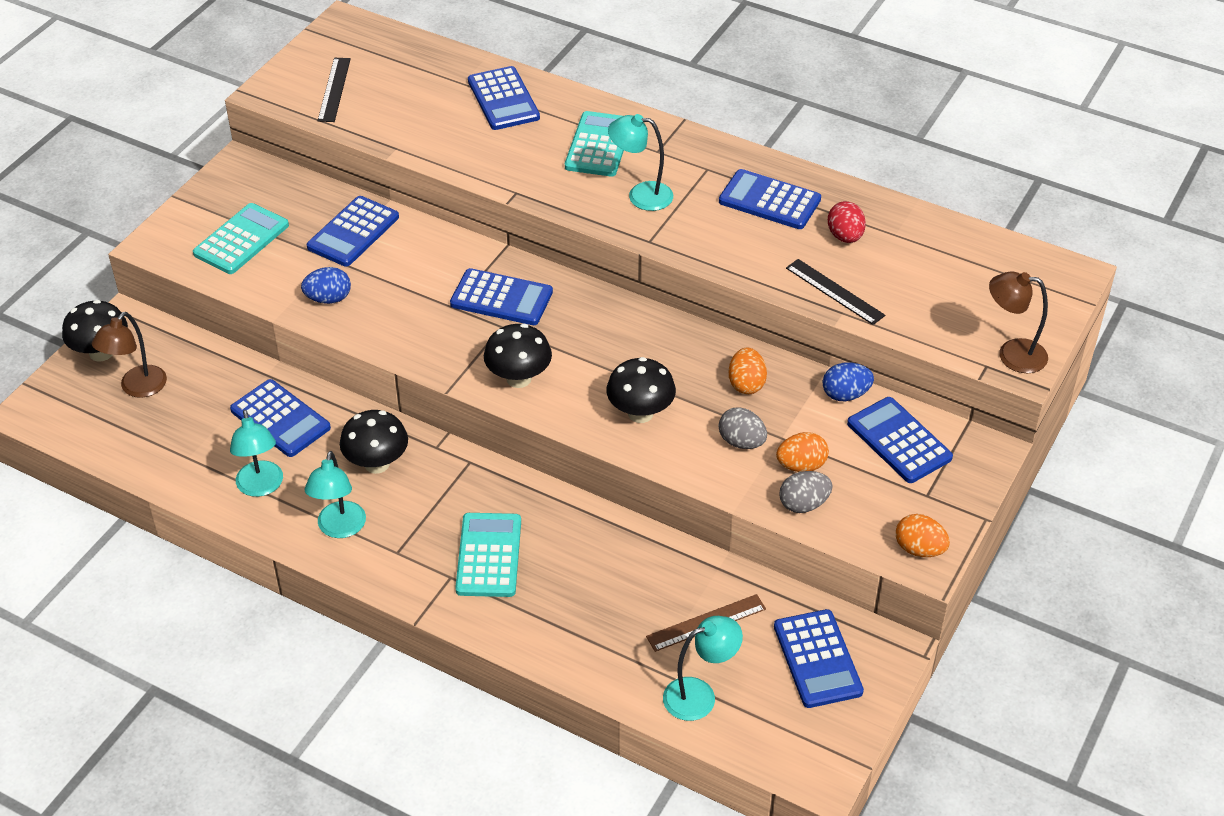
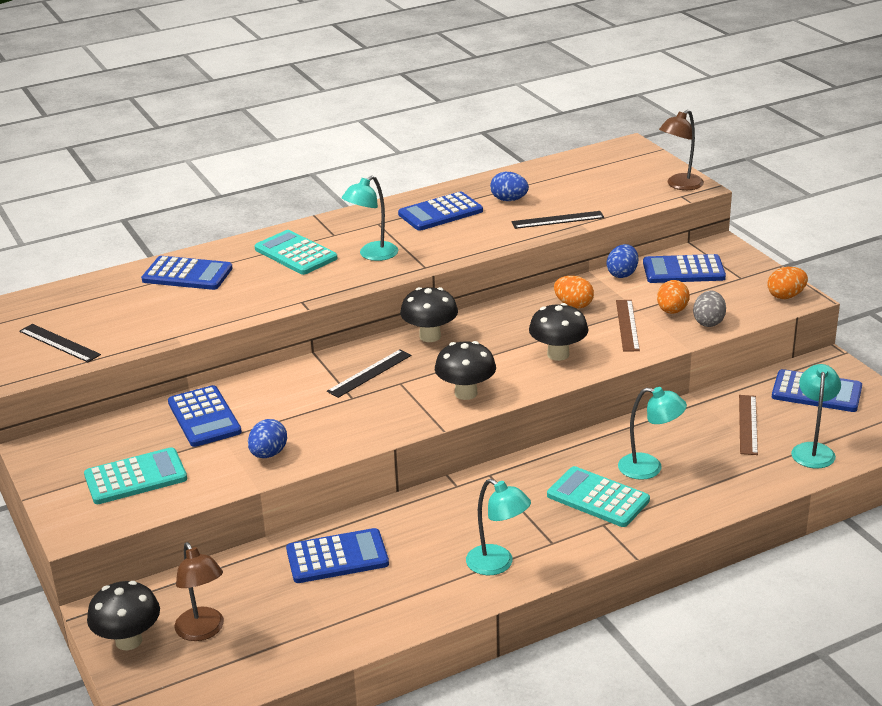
camera: 55 degrees left, 15 degrees down
turquoise calculator [193,203,289,274] -> turquoise calculator turned 90 degrees clockwise [84,447,187,504]
turquoise lamp [230,410,283,497] -> turquoise lamp moved to [618,387,687,480]
black mushroom [340,410,408,474] -> black mushroom moved to [400,287,458,342]
blue calculator [450,268,553,325] -> black ruler [327,349,412,398]
grey egg [718,407,767,449] -> brown ruler [616,300,640,351]
red egg [828,201,866,243] -> blue egg [490,172,529,201]

